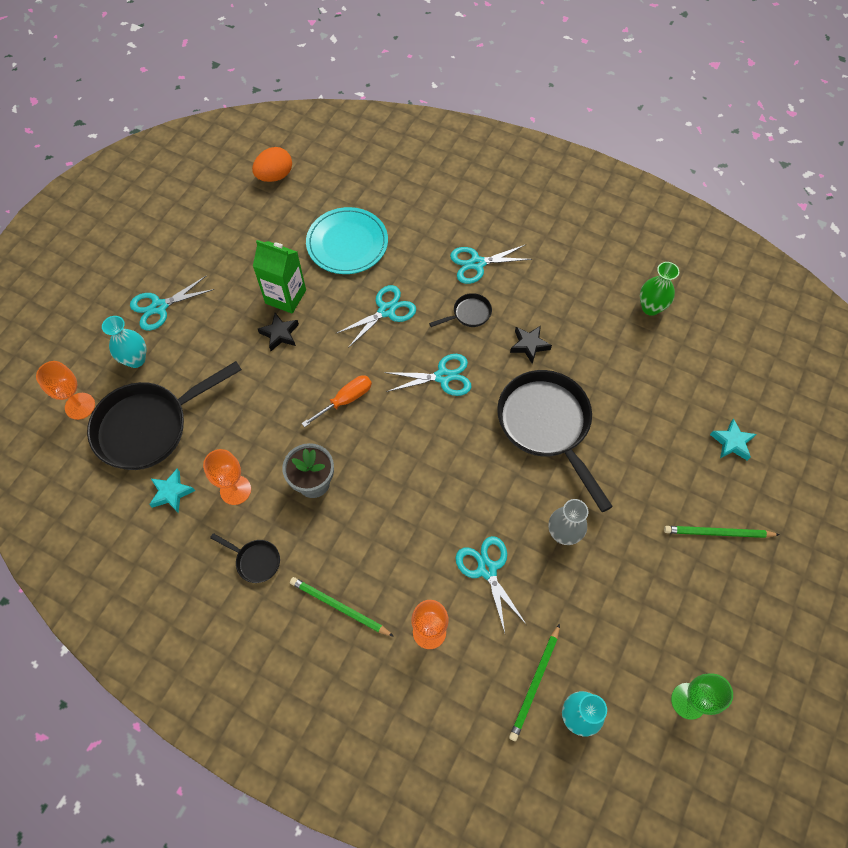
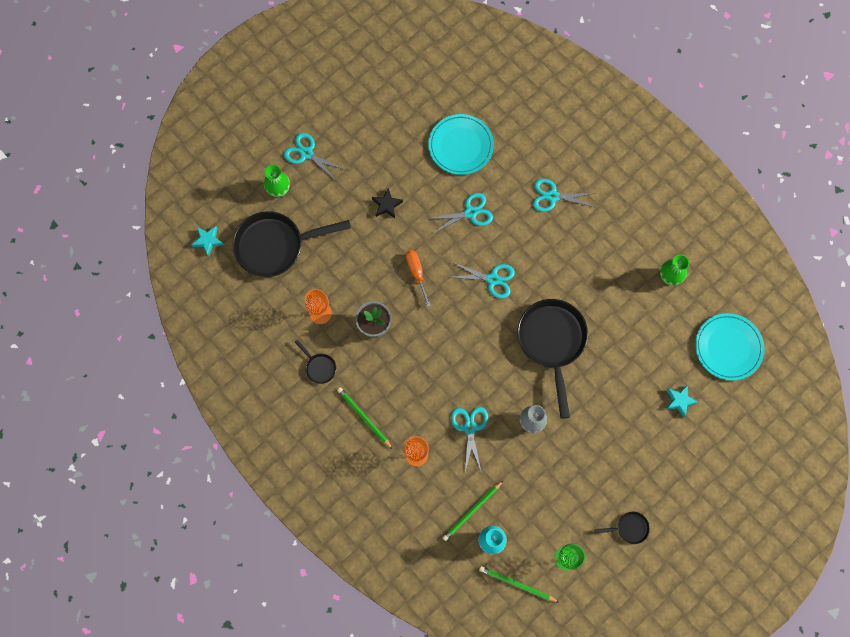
camera: 20 degrees right, 10 degrees up
orange goblet [36,361,95,420] -> none
turquoise vase [102,316,146,368] -> green vase [264,164,290,197]
turquoise scissors [130,276,214,331] -> turquoise scissors turned 45 degrees clockwise [284,133,346,180]
turquoise star [149,469,195,513] -> turquoise star moved to [191,226,224,257]
orange egg [252,147,292,182] -> none
green carton [253,240,306,314] -> none
orange screwdriver [301,375,372,427] -> orange screwdriver turned 90 degrees counterclockwise [406,250,431,307]
black pan [429,293,492,327] -> black pan moved to [594,512,650,544]
black star [510,325,552,364] -> none
green pencil [664,526,780,538] -> green pencil moved to [479,566,559,603]
none -> turquoise plate [695,313,764,381]

